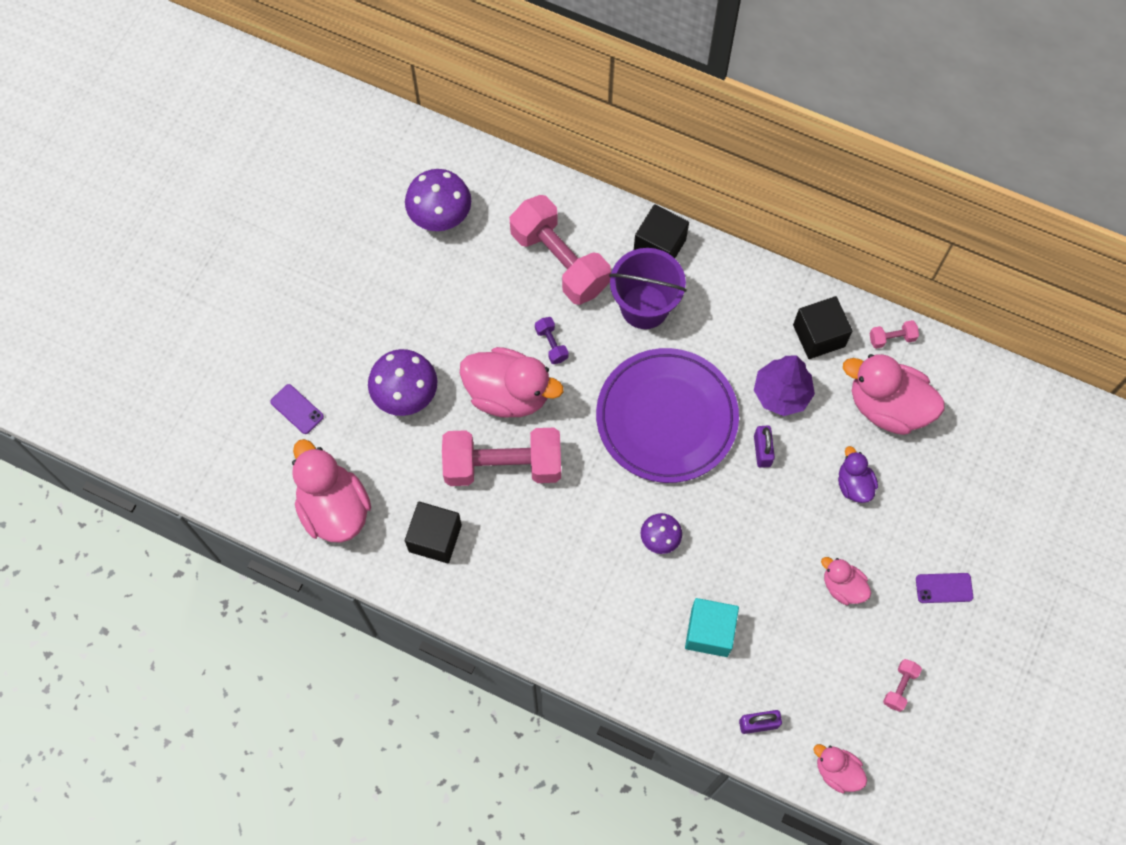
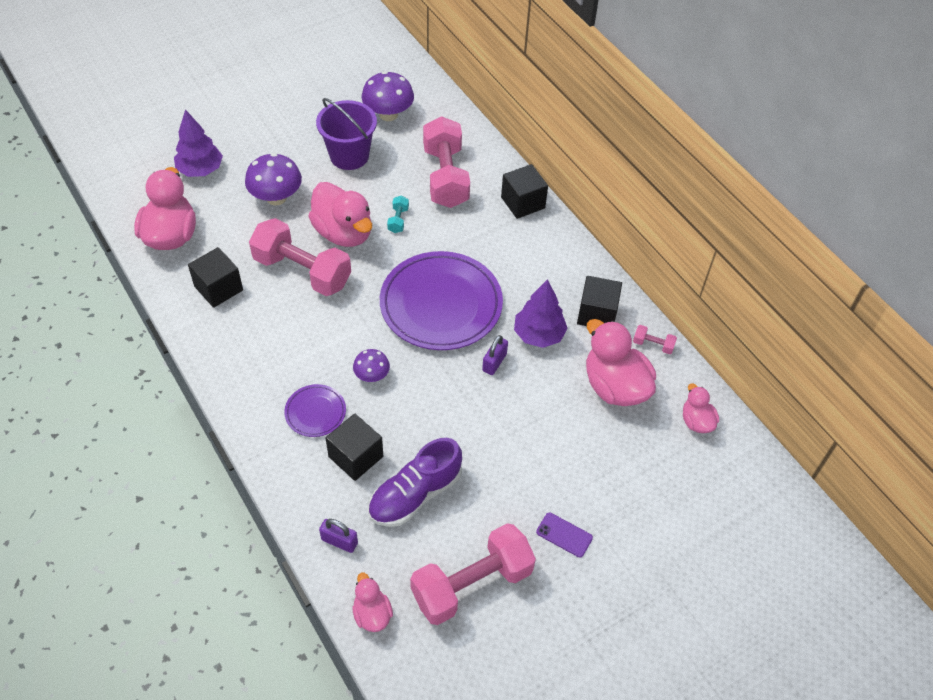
camera: 30 degrees right, 15 degrees down
purple phone [270,384,324,434] -> purple tree [174,109,223,177]
purple dumbbell [535,317,569,364] -> turquoise dumbbell [387,196,409,233]
purple bucket [609,248,687,329] -> purple bucket moved to [316,98,377,170]
turquoise cube [685,598,739,657] -> black cube [325,413,383,481]
pink duck [821,557,871,605] -> pink duck moved to [683,383,719,433]
purple duck [838,446,878,503] -> none
pink dumbbell [883,659,922,712] -> pink dumbbell [410,523,536,625], size x2.50
none -> purple plate [284,384,346,437]
none -> purple shoe [368,438,462,527]

